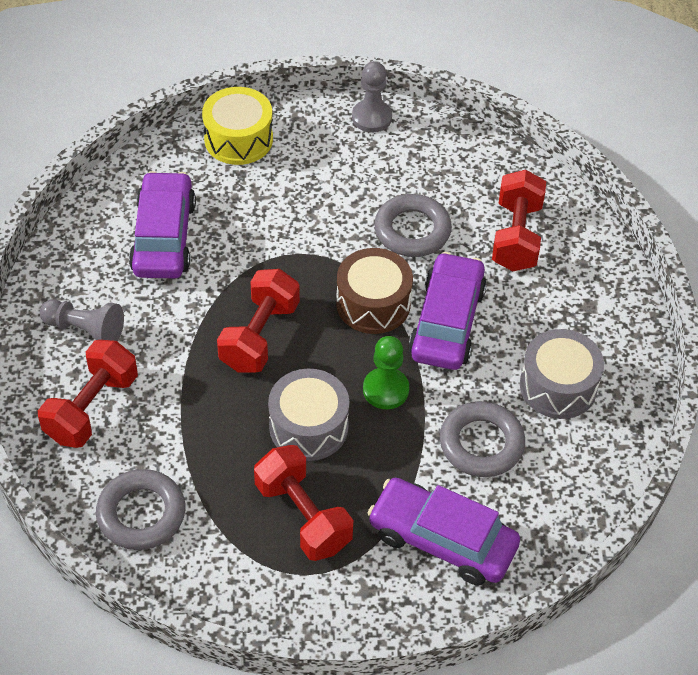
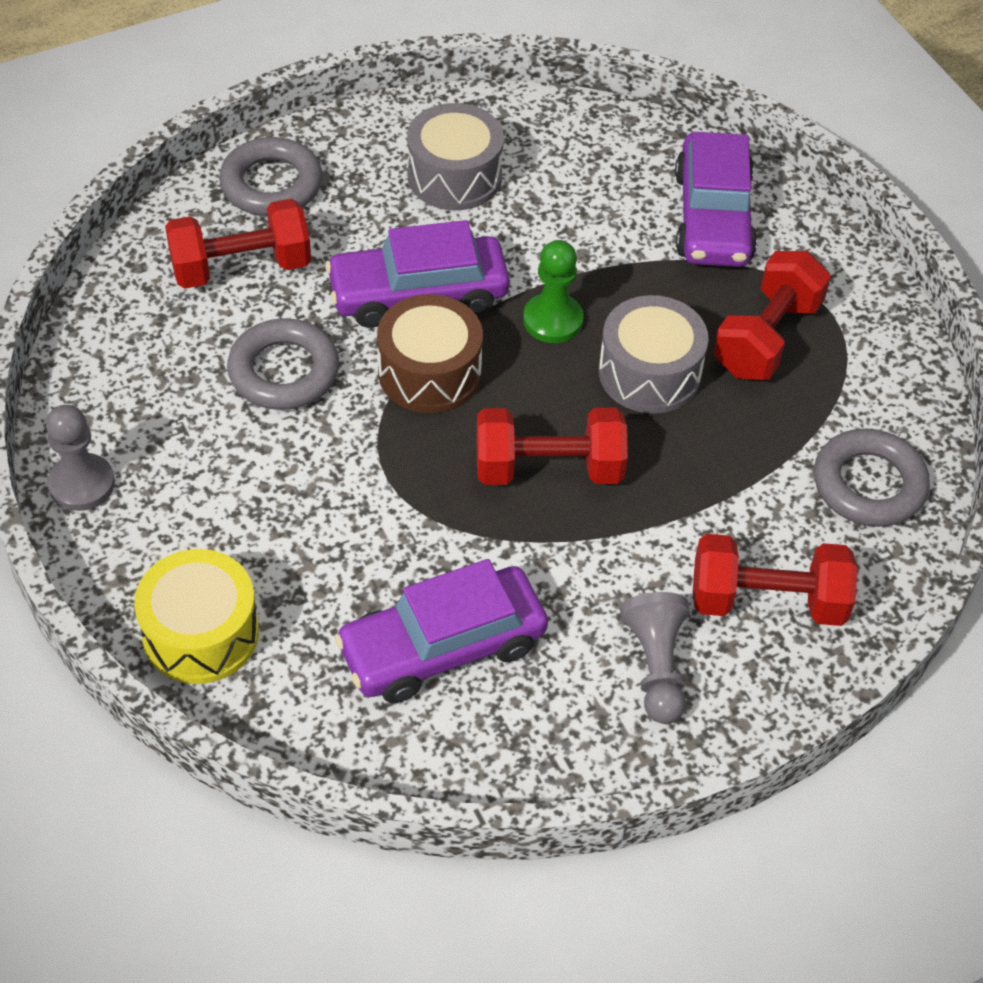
camera: 115 degrees left, 0 degrees up
grey ring [440,401,525,477] -> grey ring moved to [219,137,323,216]

